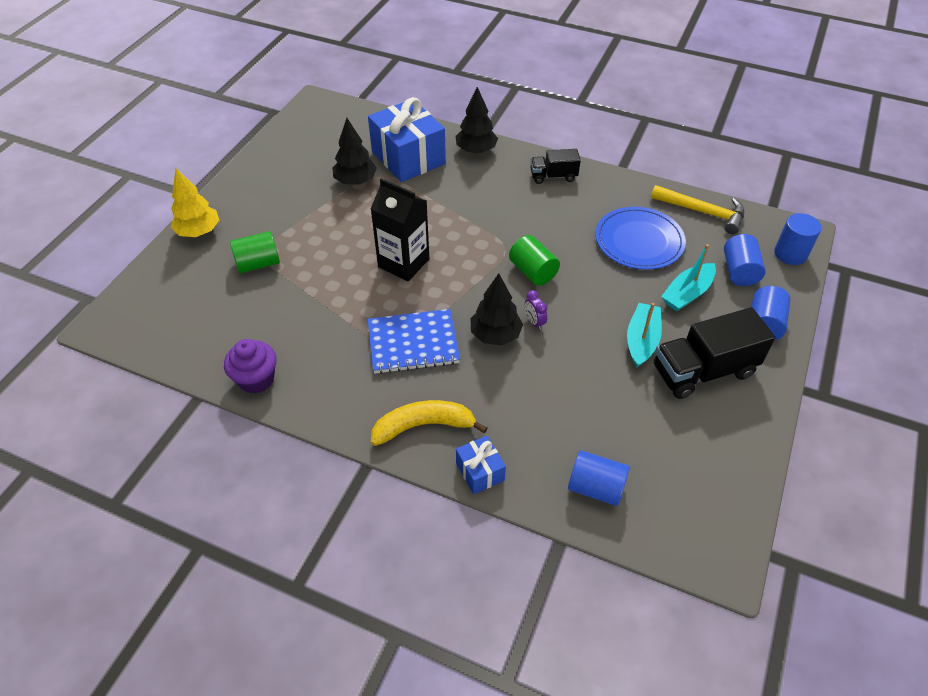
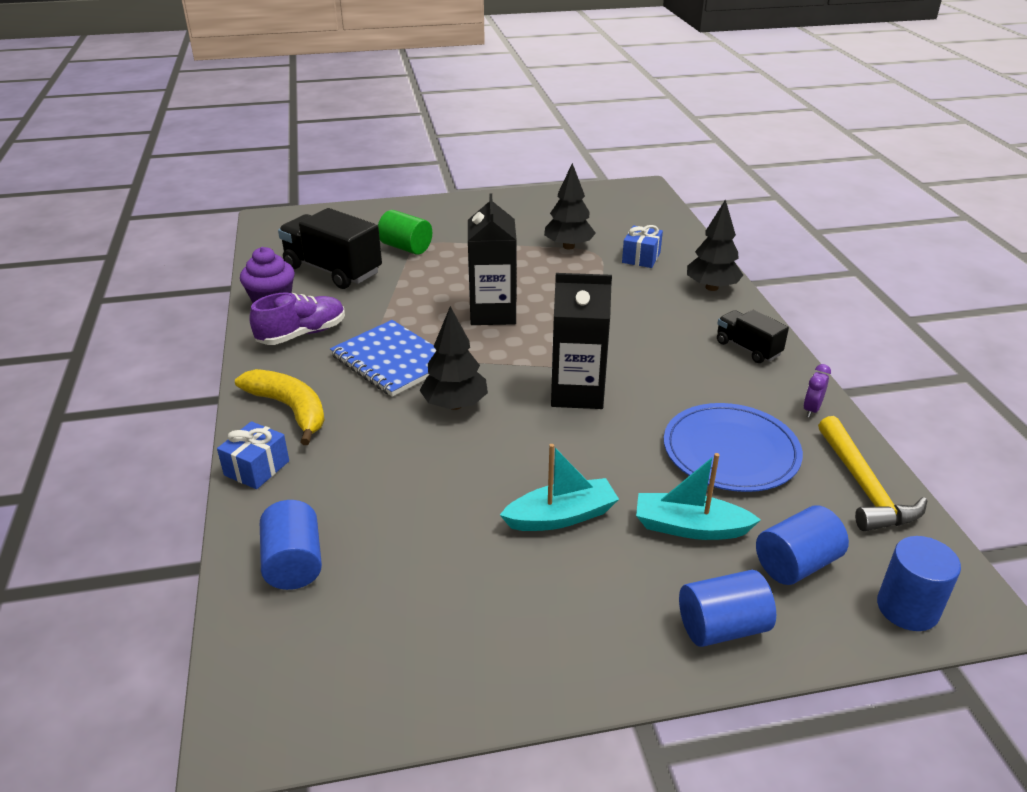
camera: 55 degrees right, 15 degrees down
yellow tree [171,168,219,237] -> none
blue gift [368,97,446,182] -> blue gift [622,225,663,268], size x0.48
green cylinder [509,235,560,286] -> black carton [551,273,612,409]
purple clock [525,290,547,330] -> purple clock moved to [803,364,831,417]
black truck [654,307,775,399] -> black truck moved to [278,208,382,289]
none -> purple shoe [249,292,345,345]

